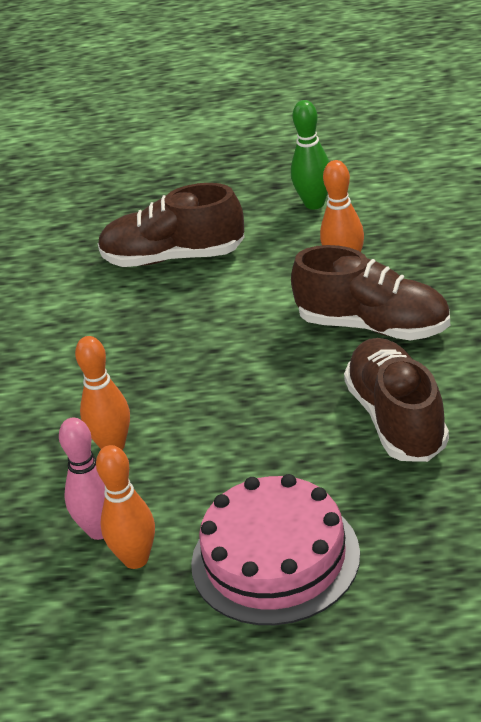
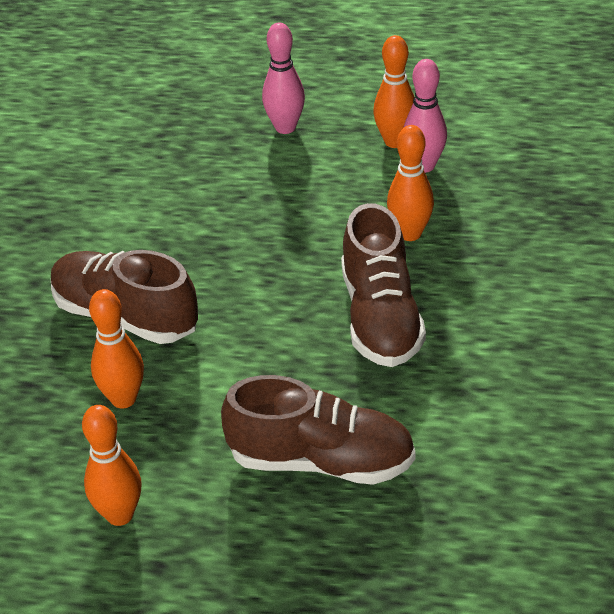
camera: 175 degrees left, 5 degrees up
pink cake [191,474,360,625] -> pink bowling pin [262,22,305,134]
green bowling pin [291,100,329,209] -> orange bowling pin [82,405,142,526]
brown shoe [344,338,449,462] -> brown shoe moved to [341,203,426,367]

